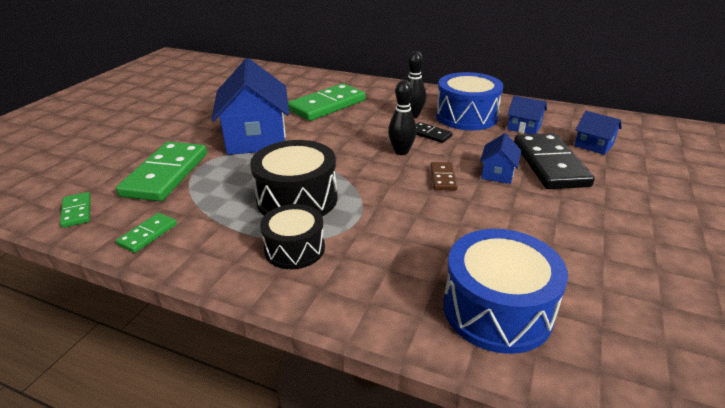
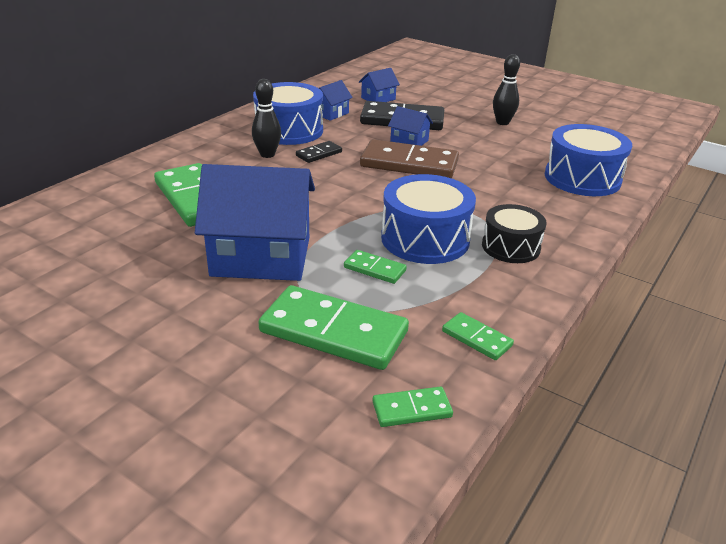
camera: 80 degrees left, 0 degrees up
black drum [250,140,337,217] -> blue drum [381,174,476,264]
black bowling pin [388,80,417,155] -> black bowling pin moved to [493,54,520,125]
brown domino [431,162,458,190] -> brown domino [360,139,459,178], size x2.09
none -> green domino [344,250,407,284]

